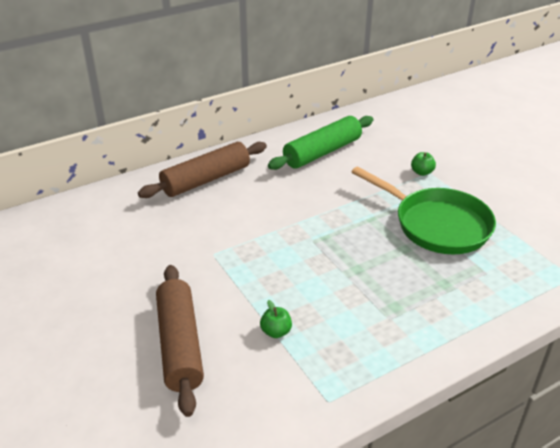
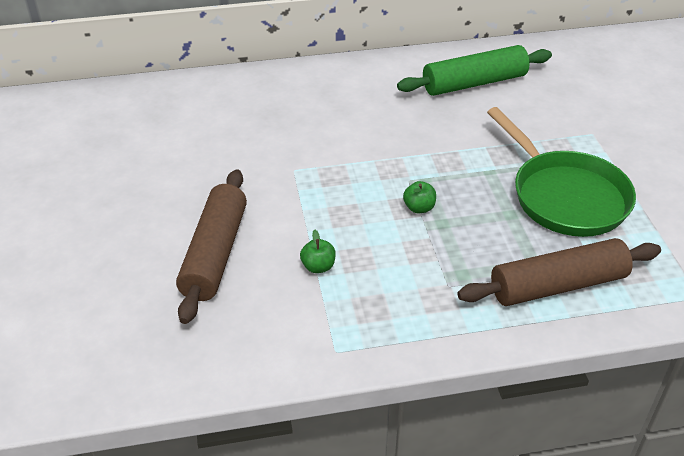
camera: 20 degrees right, 5 degrees up
brown rolling pin [138,142,267,198] -> brown rolling pin moved to [457,238,661,306]
green apple [411,152,436,176] -> green apple moved to [403,181,436,213]

